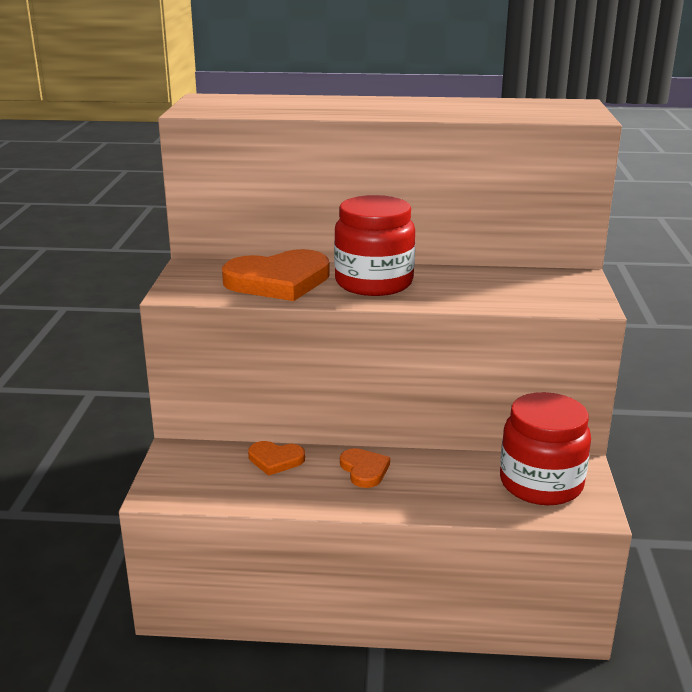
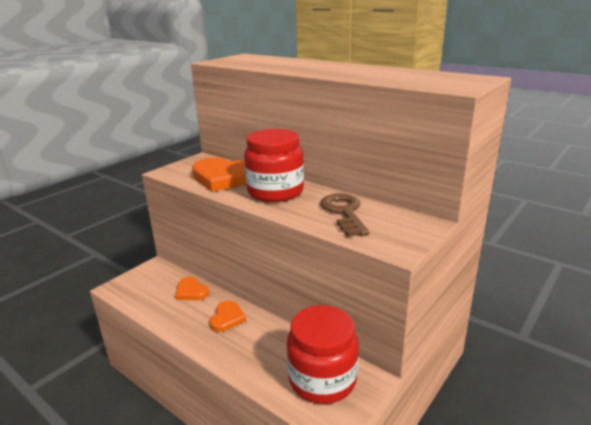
camera: 35 degrees right, 0 degrees up
none -> brown key [321,193,369,237]

